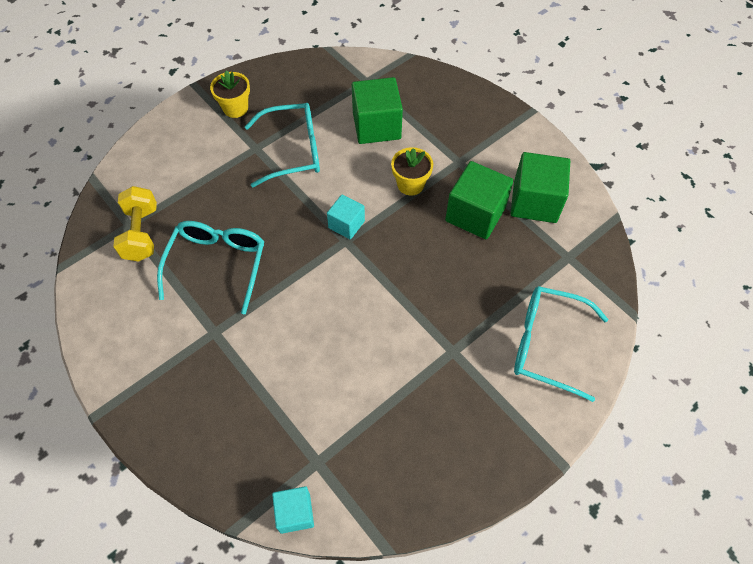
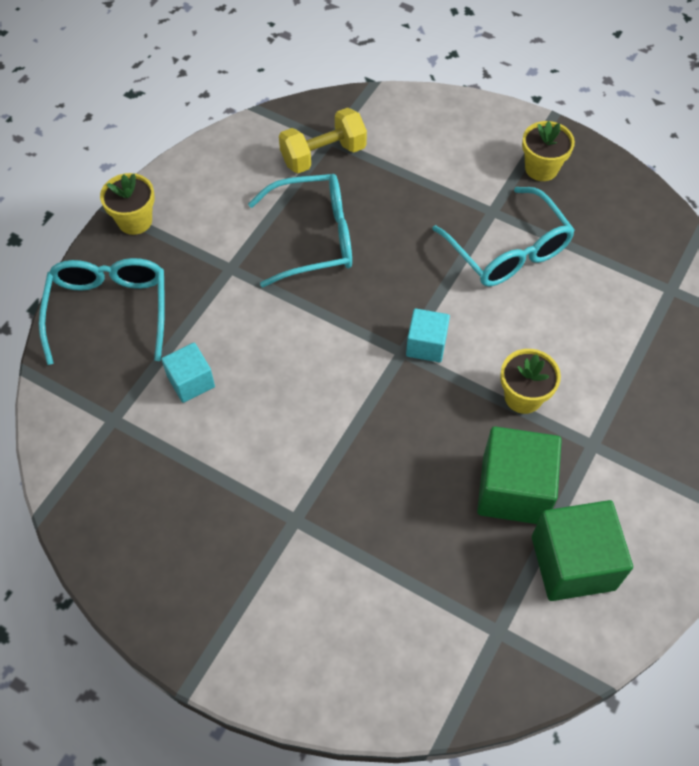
camera: 70 degrees right, 0 degrees up
turquoise cube [272,486,314,534] -> turquoise cube moved to [162,343,215,403]
green cube [352,77,403,144] -> none
turquoise glasses [514,286,608,402] -> turquoise glasses moved to [39,258,165,365]
none -> yellow flower pot [100,173,155,235]

